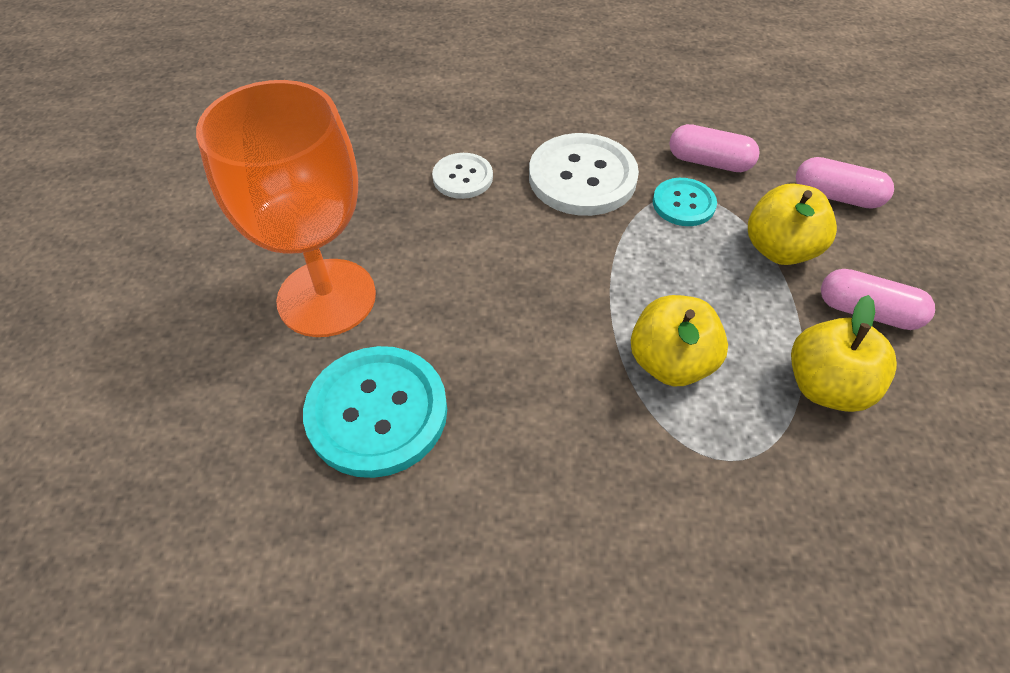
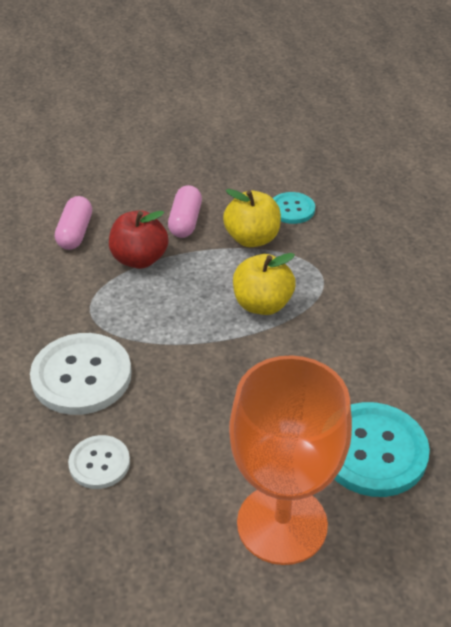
camera: 105 degrees left, 10 degrees down
turquoise button [653,178,717,226] -> turquoise button moved to [273,192,315,224]
pink capsule [669,124,760,172] -> none
yellow apple [748,184,837,265] -> red apple [109,210,169,269]

